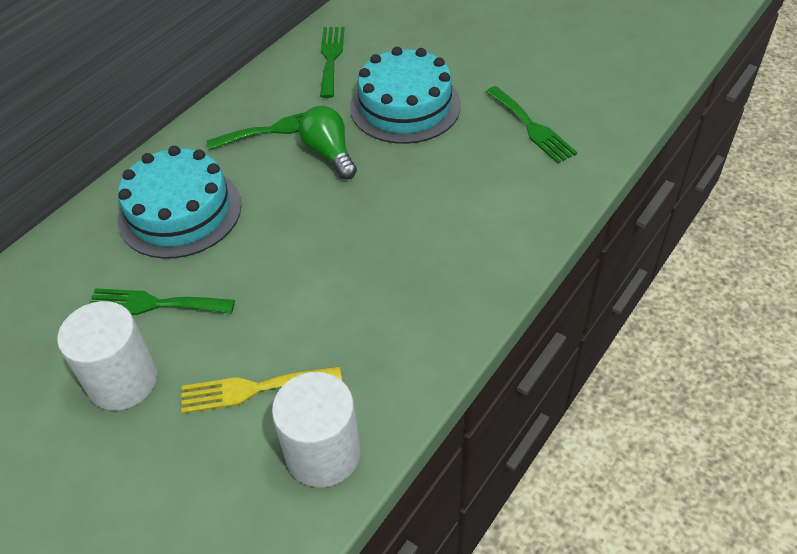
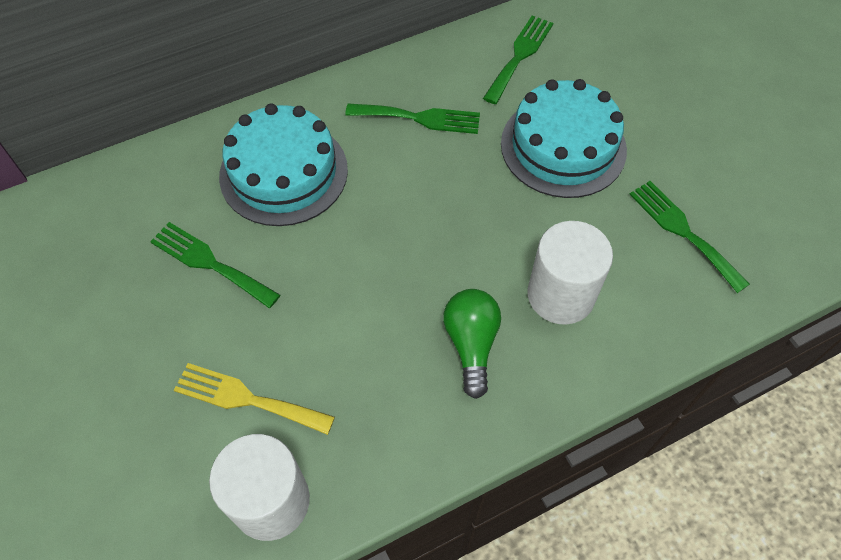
camera: 25 degrees right, 10 degrees up
white cylinder [57,301,157,411] -> white cylinder moved to [528,221,613,325]
green light bulb [299,106,357,179] -> green light bulb moved to [443,289,501,399]
green fork [486,86,577,164] -> green fork turned 150 degrees clockwise [629,181,750,293]

